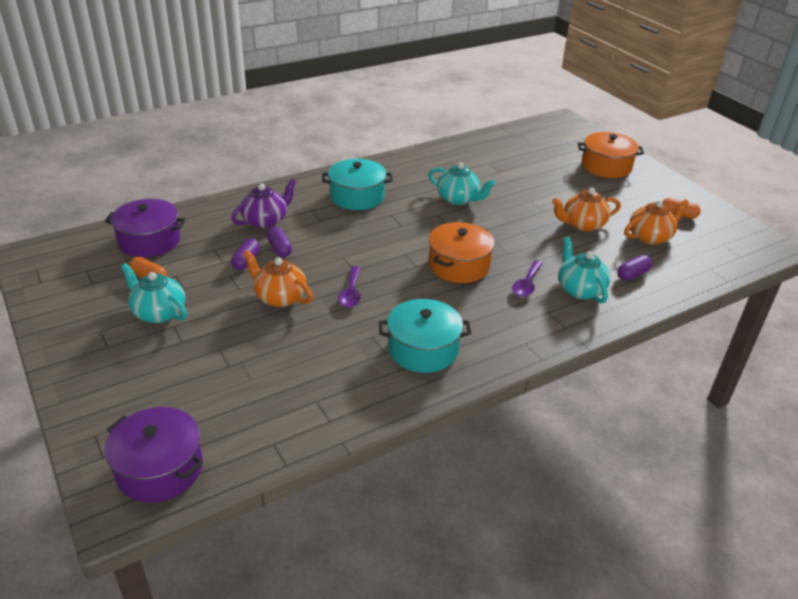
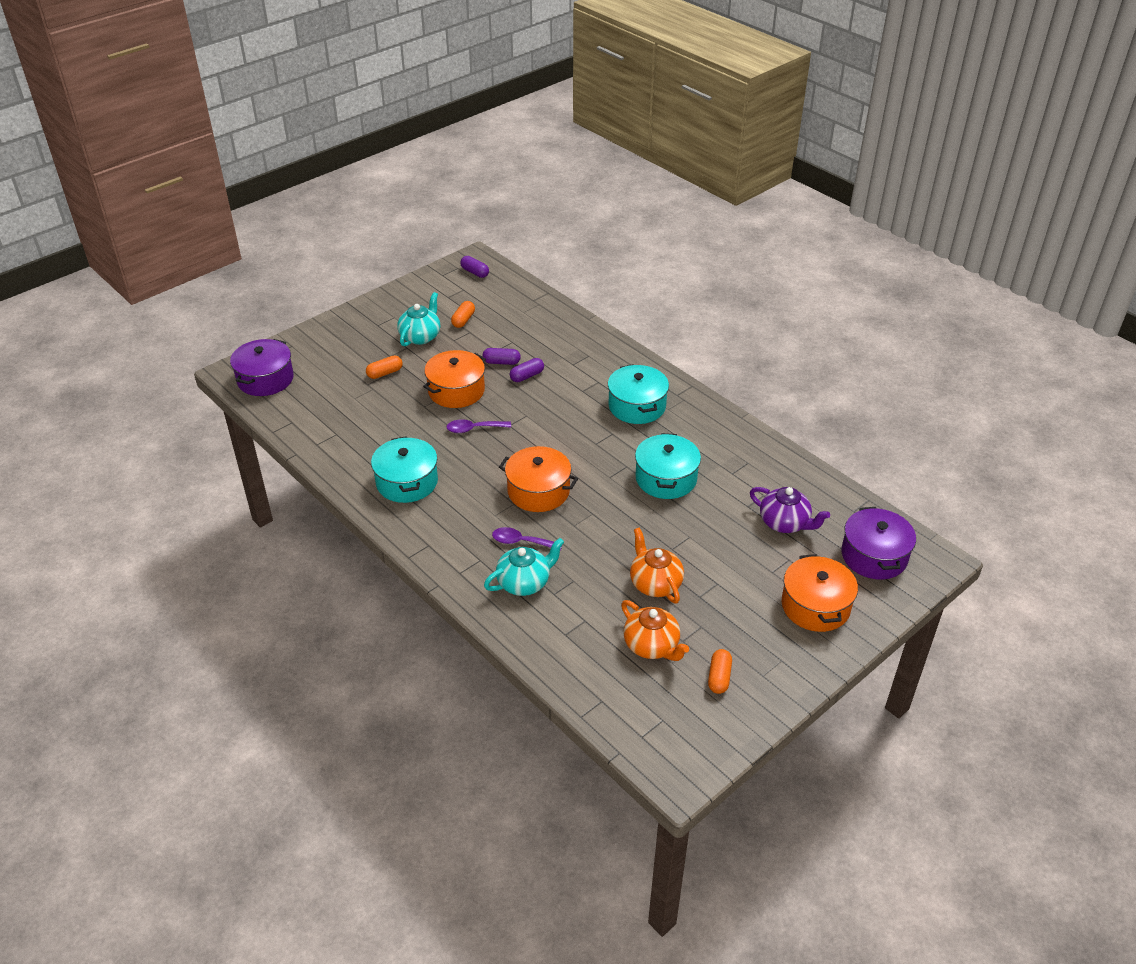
camera: 80 degrees right, 5 degrees up
purple pot [105,199,186,258] -> purple pot moved to [841,507,916,579]
purple teapot [231,179,296,229] -> purple teapot moved to [750,487,830,533]
orange teapot [243,250,313,307] -> orange pot [423,350,486,408]
turquoise teapot [428,162,495,205] -> turquoise pot [635,433,701,499]
purple capsule [617,255,652,281] -> purple capsule moved to [460,256,489,278]
none -> orange capsule [366,355,402,379]

